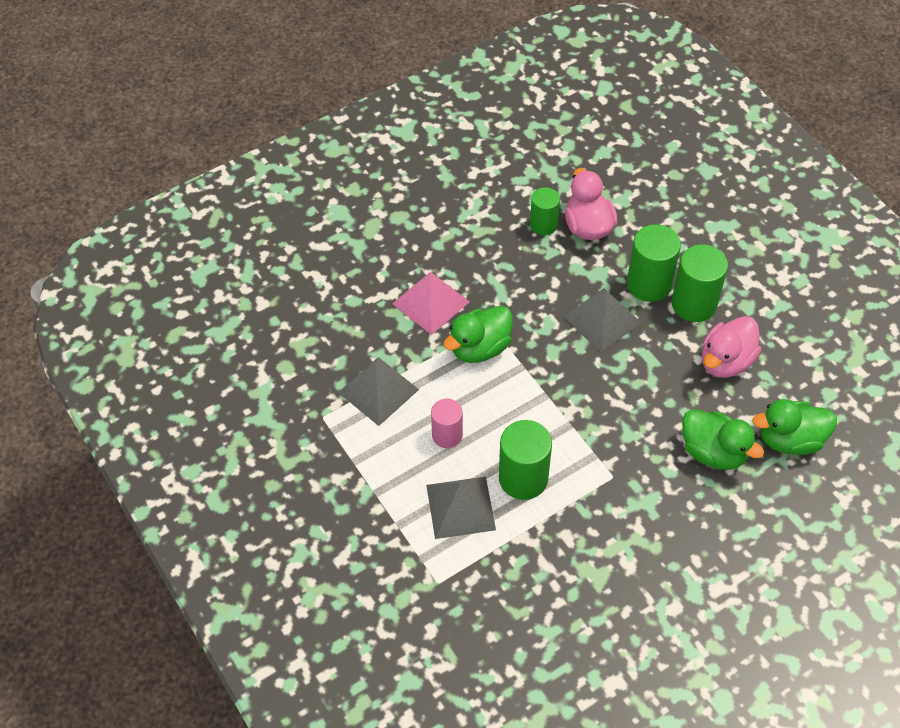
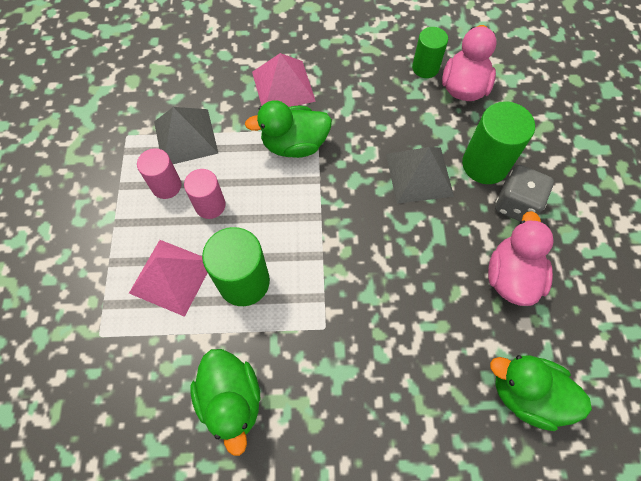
camera: 30 degrees right, 10 degrees up
grey pyramid [426,476,496,539] -> pink pyramid [129,240,207,317]
green cylinder [672,244,728,322] -> grey dice [495,165,554,222]
green duck [682,409,764,470] -> green duck moved to [190,349,261,456]
pink duck [702,316,761,378] -> pink duck turned 120 degrees clockwise [488,211,554,306]
none -> pink cylinder [137,148,181,199]

